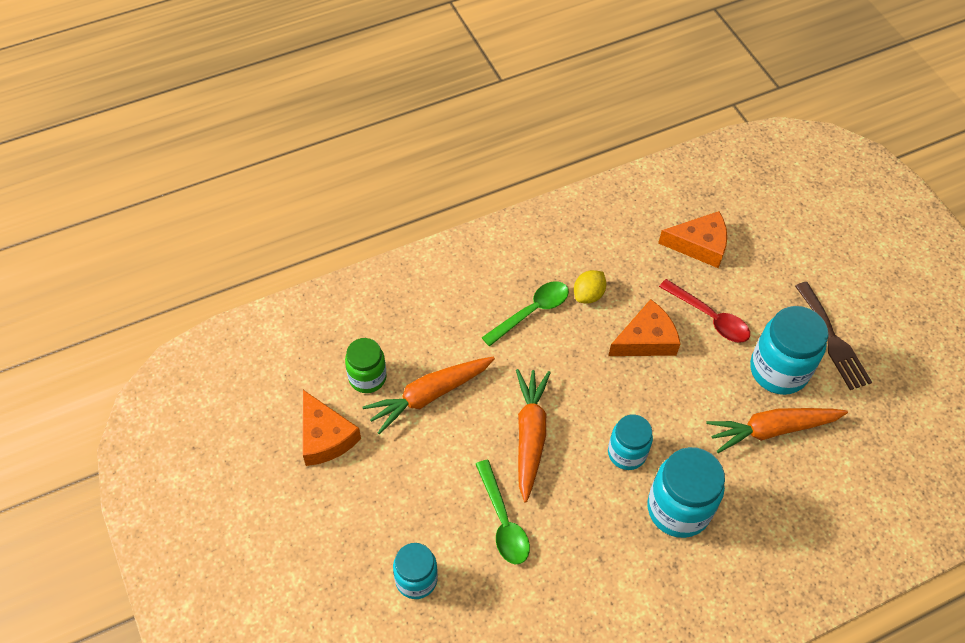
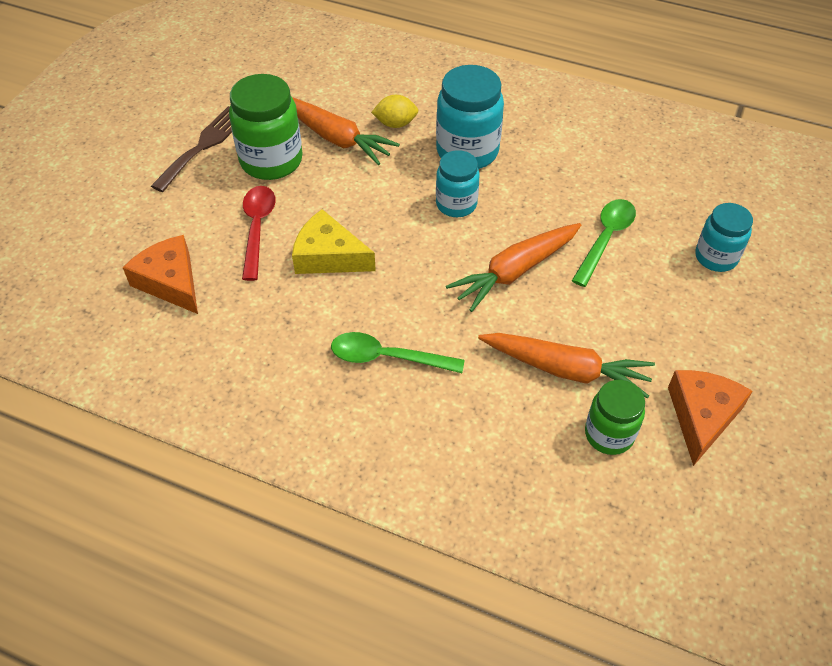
camera: 130 degrees left, 5 degrees down
yellow lemon [574,270,606,304] -> yellow lemon moved to [371,95,419,128]
orange cheese [608,299,681,356] -> yellow cheese [292,209,376,274]
turquoise jar [750,306,829,395] -> green jar [229,74,303,180]

